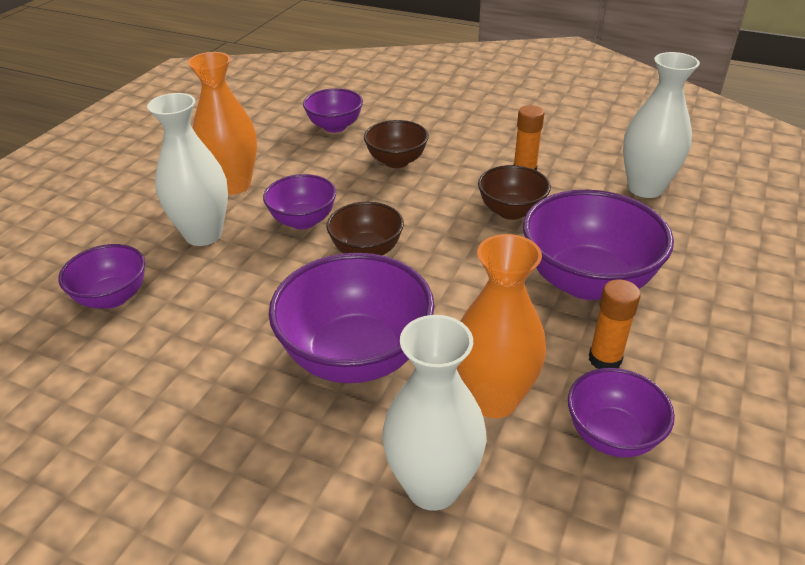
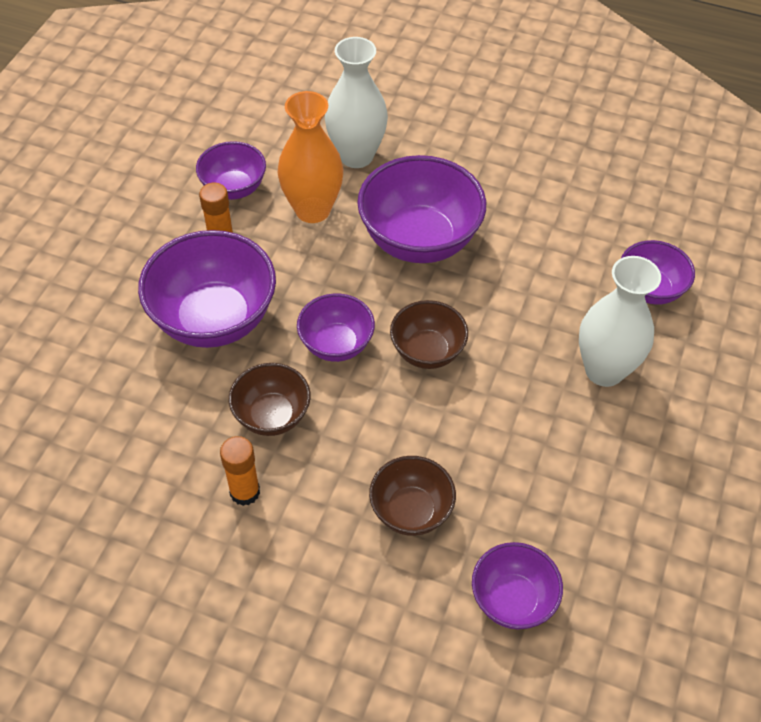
camera: 175 degrees right, 15 degrees up
orange vase [188,52,257,195] -> none
purple bowl [263,174,336,229] -> purple bowl moved to [297,293,375,362]
white vase [623,52,700,198] -> none

